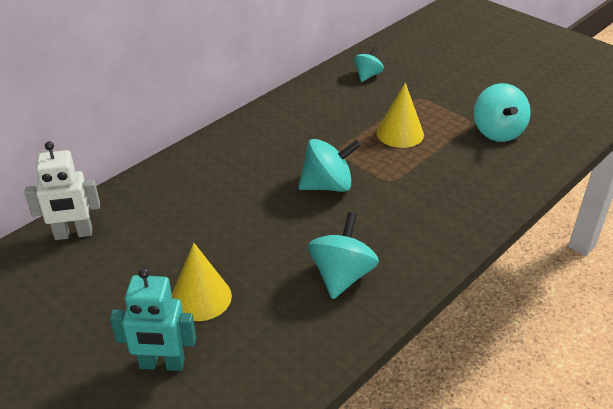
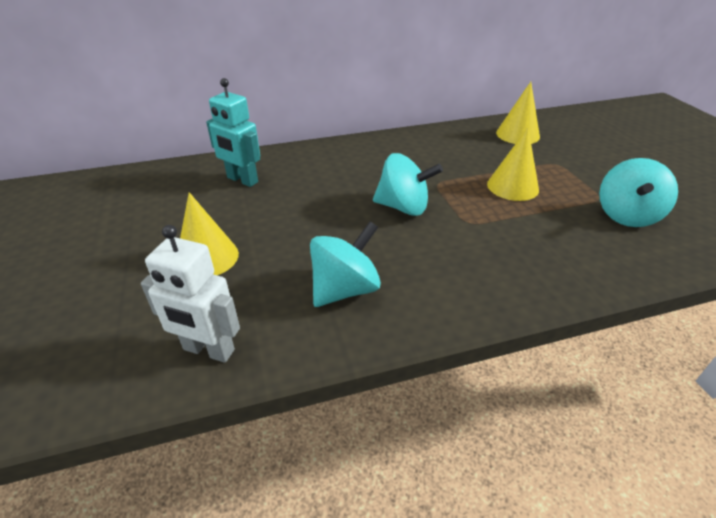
camera: 30 degrees right, 0 degrees up
white robot [25,141,100,240] -> white robot moved to [141,225,240,363]
turquoise robot [110,268,196,371] -> turquoise robot moved to [206,78,260,187]
turquoise spinning top [354,46,384,82] -> yellow cone [496,82,540,144]

